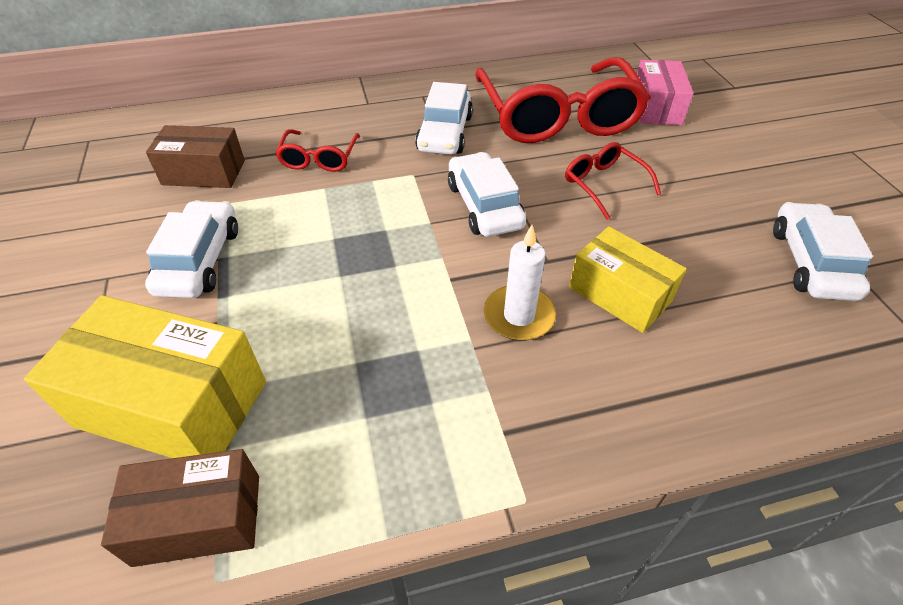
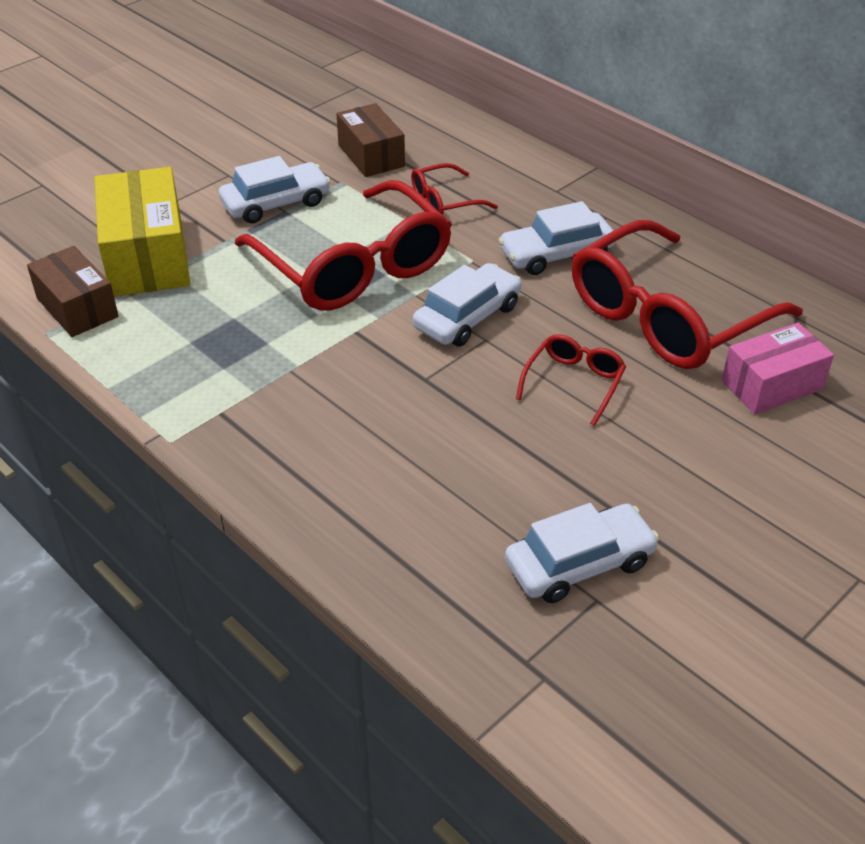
camera: 60 degrees right, 5 degrees down
white candle [484,225,556,341] -> none
yellow box [569,227,687,333] -> none
none -> red glasses [235,180,452,311]

